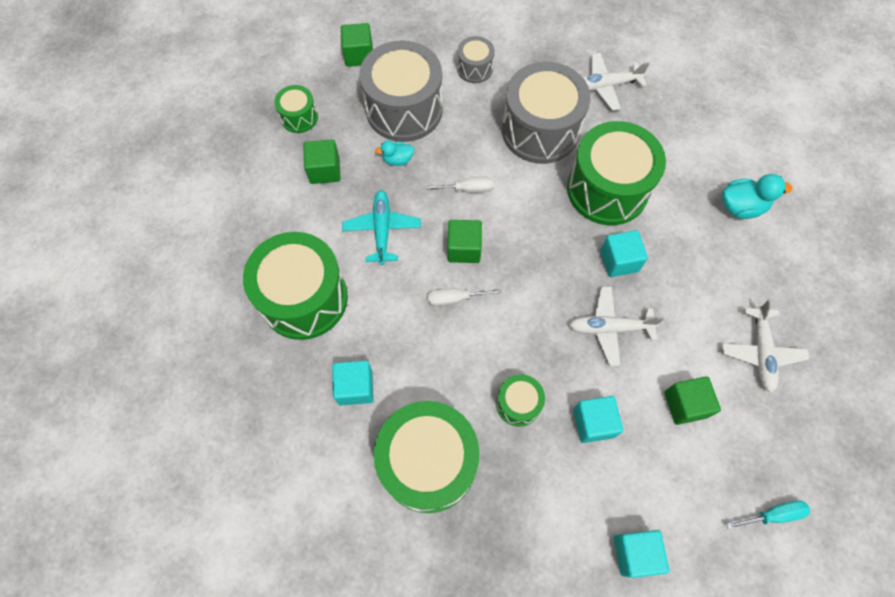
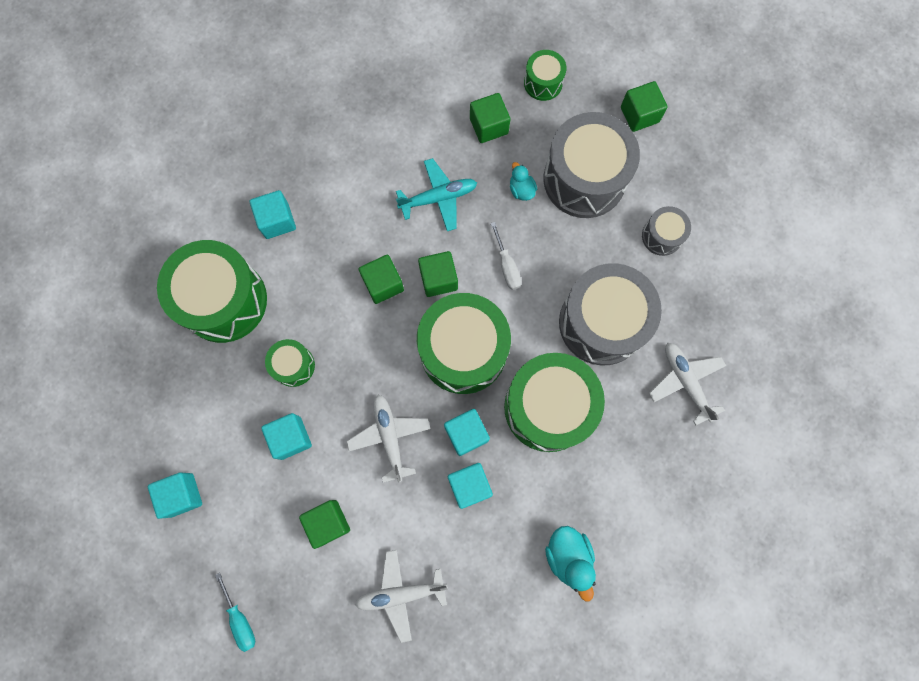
camera: 75 degrees right, 10 degrees up
green drum [243,232,348,340] -> green drum moved to [417,293,511,394]
white screwdriver [428,289,502,307] -> green cube [359,255,404,304]
none -> turquoise cube [448,463,493,509]

